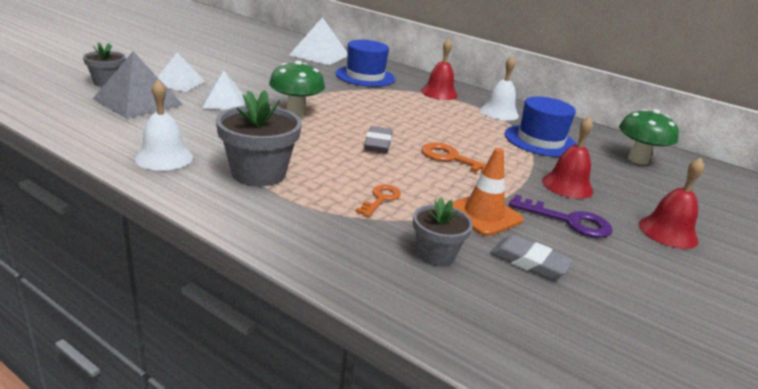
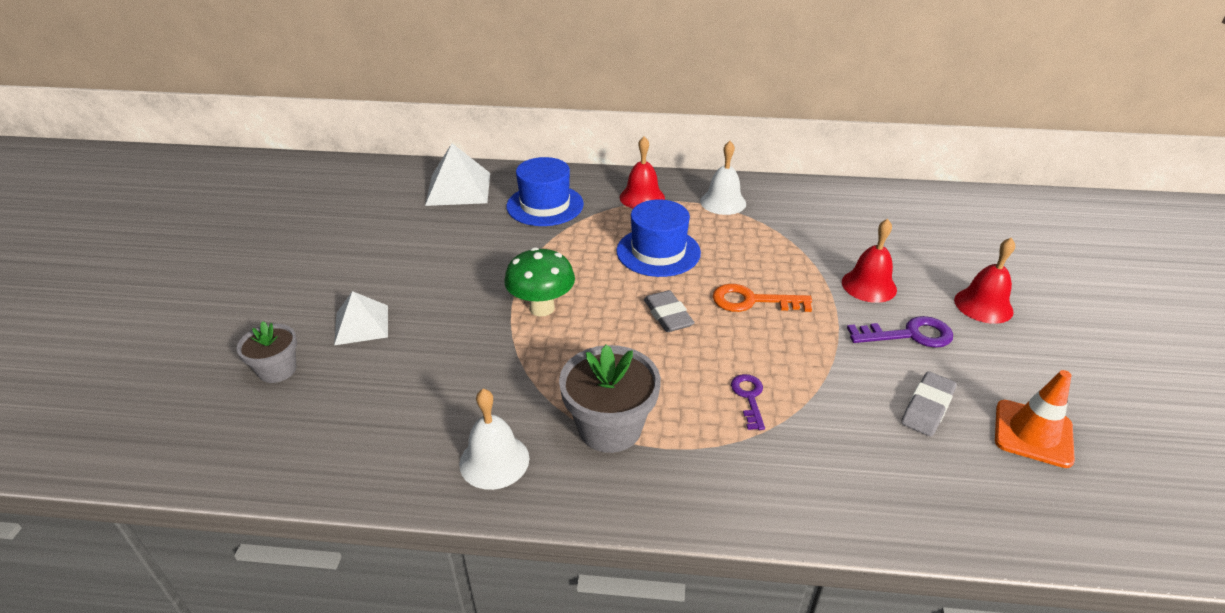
camera: 25 degrees left, 10 degrees up
grey pyramid [93,51,183,119] -> none
white pyramid [202,71,245,110] -> none
orange key [356,185,401,217] -> purple key [731,374,765,430]
grey flower pot [413,198,473,266] -> none
orange traffic cone [453,148,524,236] -> orange traffic cone moved to [995,370,1075,468]
grey eraser [490,235,574,279] -> grey eraser turned 60 degrees counterclockwise [901,371,957,437]
blue hat [505,97,577,157] -> blue hat moved to [617,200,701,277]
green mushroom [619,109,679,165] -> none

